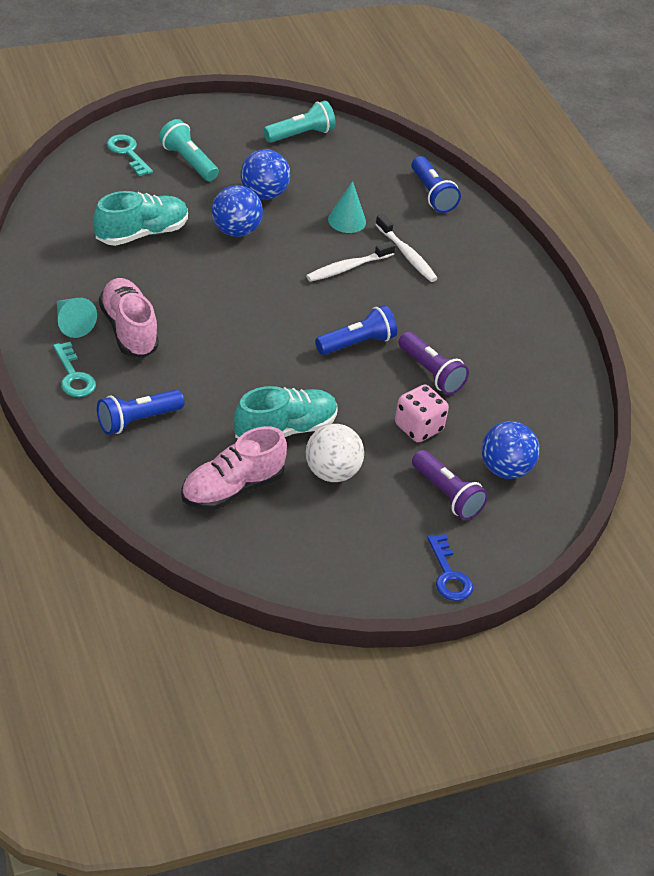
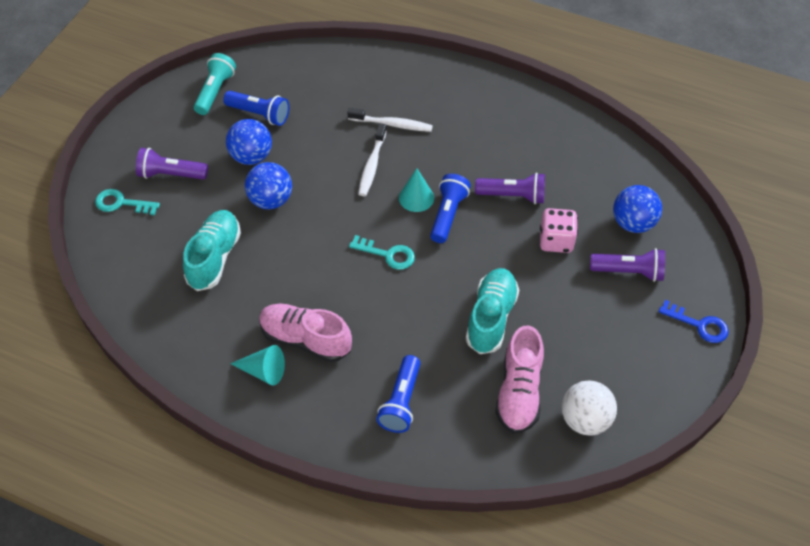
camera: 40 degrees left, 10 degrees up
turquoise key [53,342,96,397] -> turquoise key moved to [349,235,415,270]
turquoise flashlight [159,119,219,181] -> purple flashlight [136,148,208,180]
white ball [306,424,364,482] -> white ball moved to [562,381,617,436]
turquoise cone [328,181,366,233] -> turquoise cone moved to [399,168,434,212]
blue flashlight [412,156,461,213] -> blue flashlight moved to [223,91,289,126]

